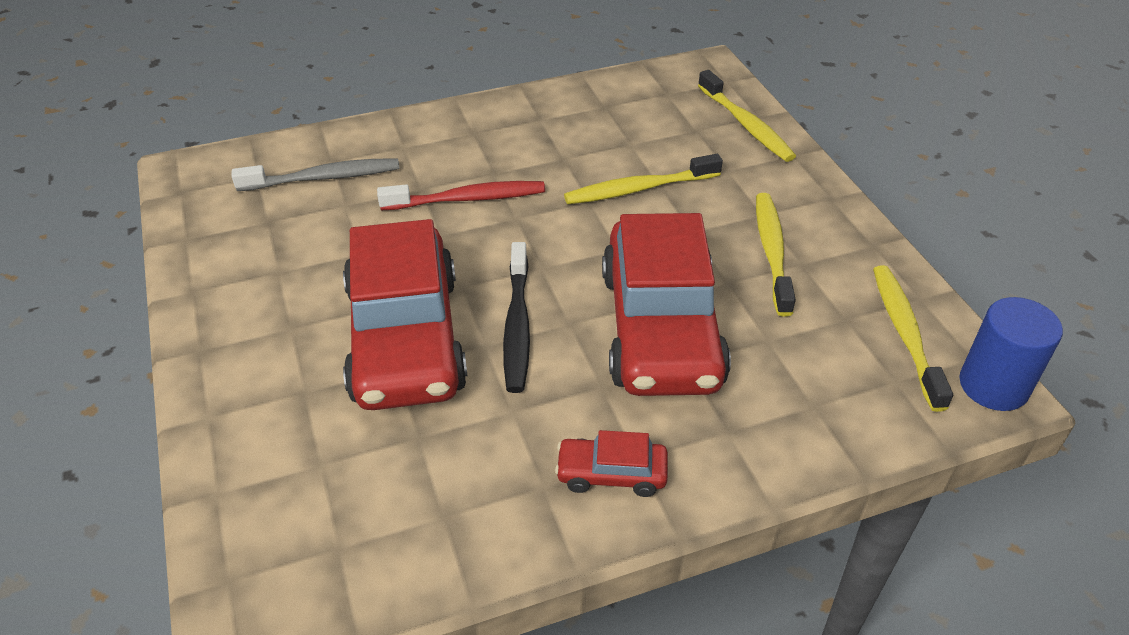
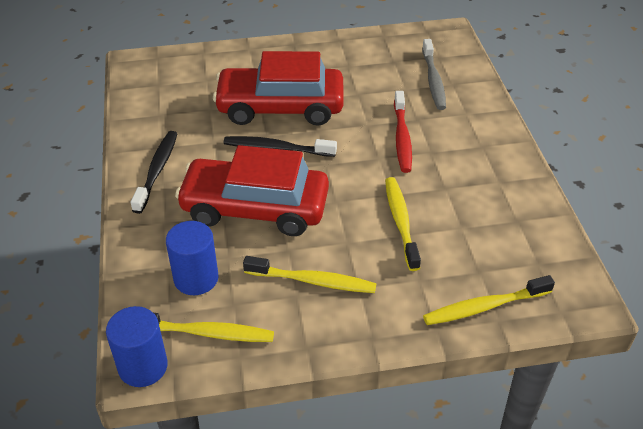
camera: 100 degrees right, 0 degrees up
red car [555,430,668,497] -> black toothbrush [131,131,177,214]
none -> blue cylinder [166,221,219,295]

